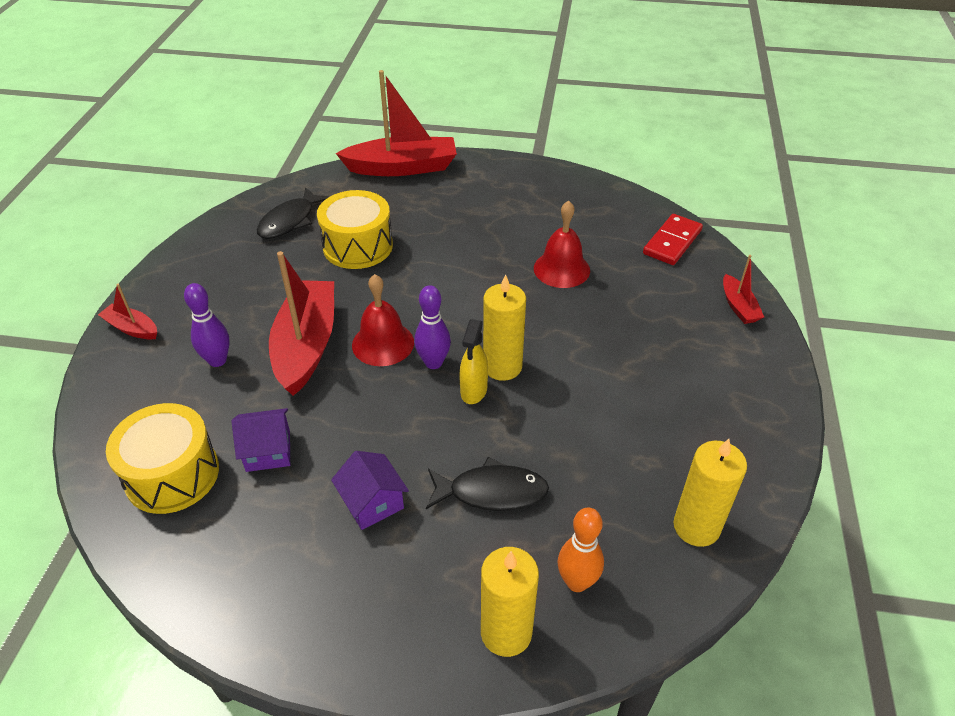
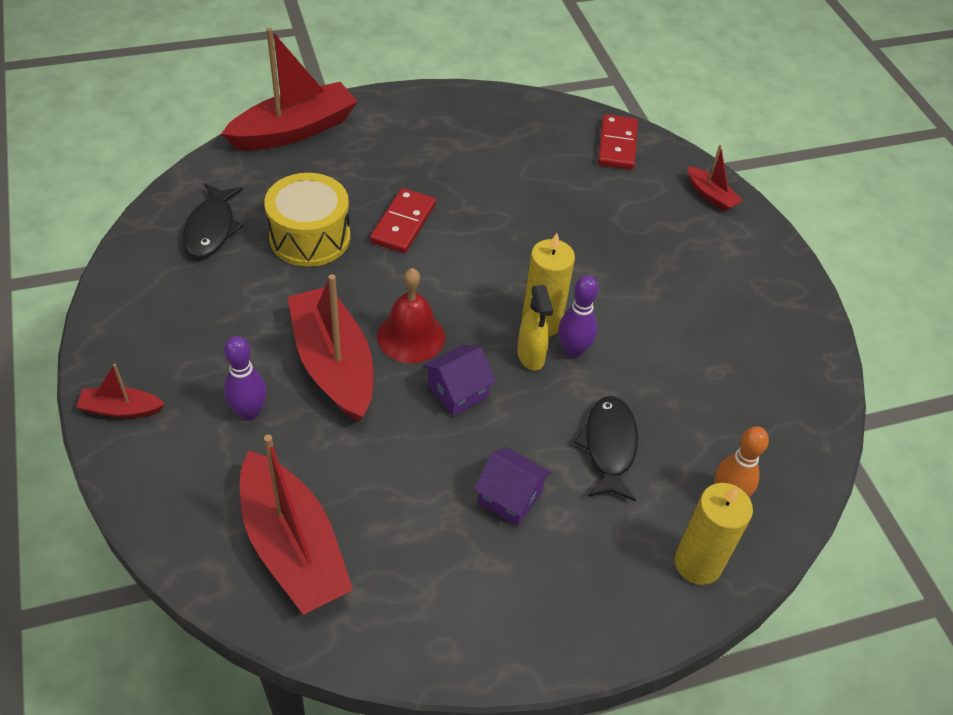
camera: 30 degrees left, 5 degrees up
yellow drum [106,403,219,514] -> red boat [240,434,353,615]
purple house [231,408,290,472] -> purple house moved to [423,345,496,416]
purple bowling pin [414,285,451,369] -> purple bowling pin moved to [558,275,598,358]
black fish [426,457,549,511] -> black fish turned 60 degrees counterclockwise [574,396,638,502]
red bell [534,201,590,288] -> none
yellow candle [674,439,747,547] -> none
none -> red domino [370,188,436,253]

